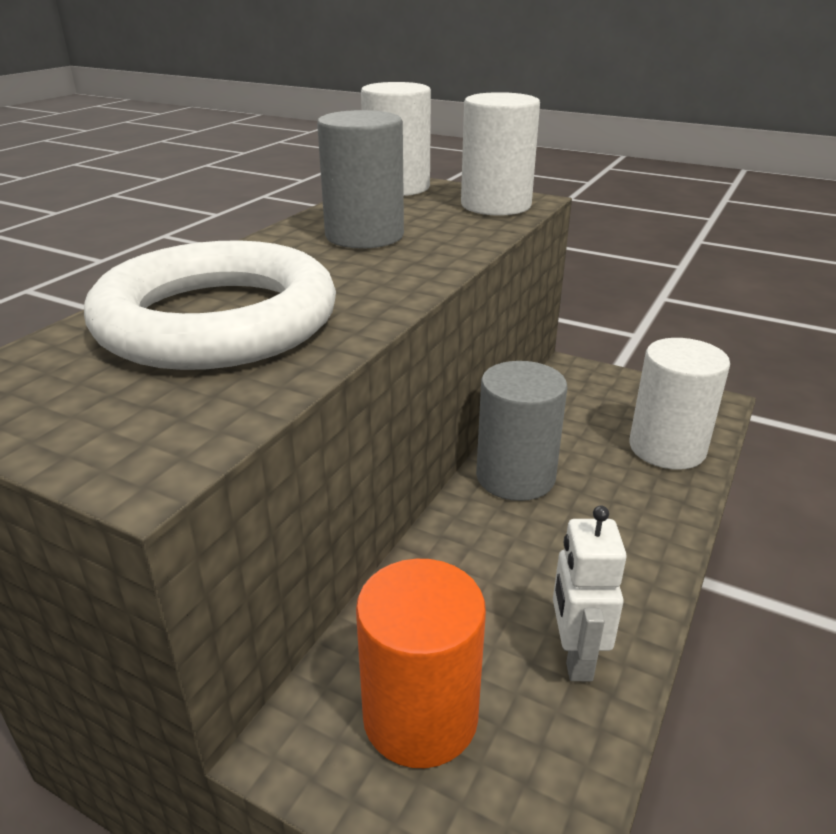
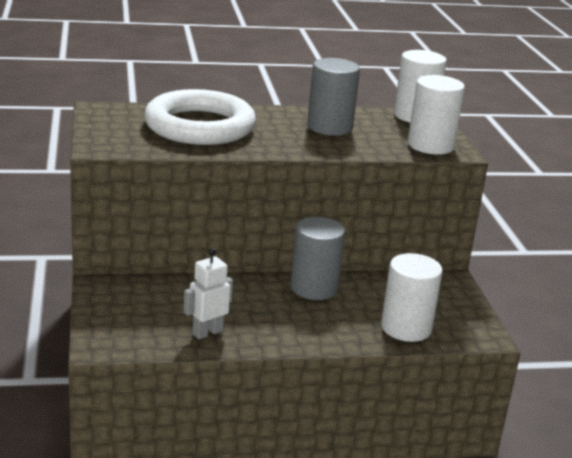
camera: 50 degrees right, 5 degrees down
orange cylinder [356,559,486,768] -> none

